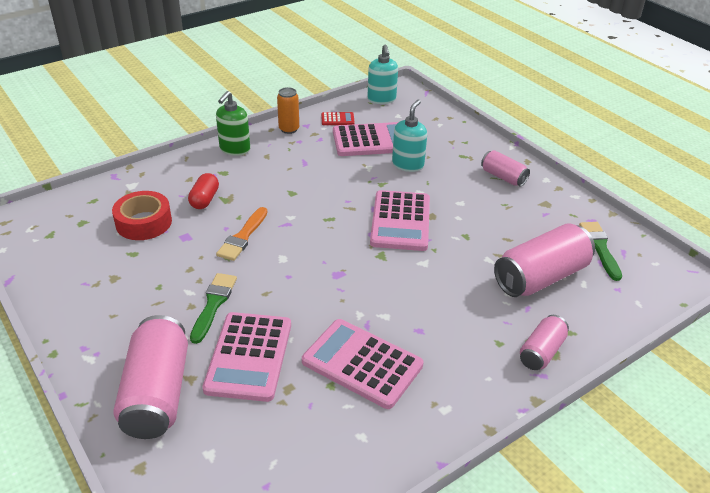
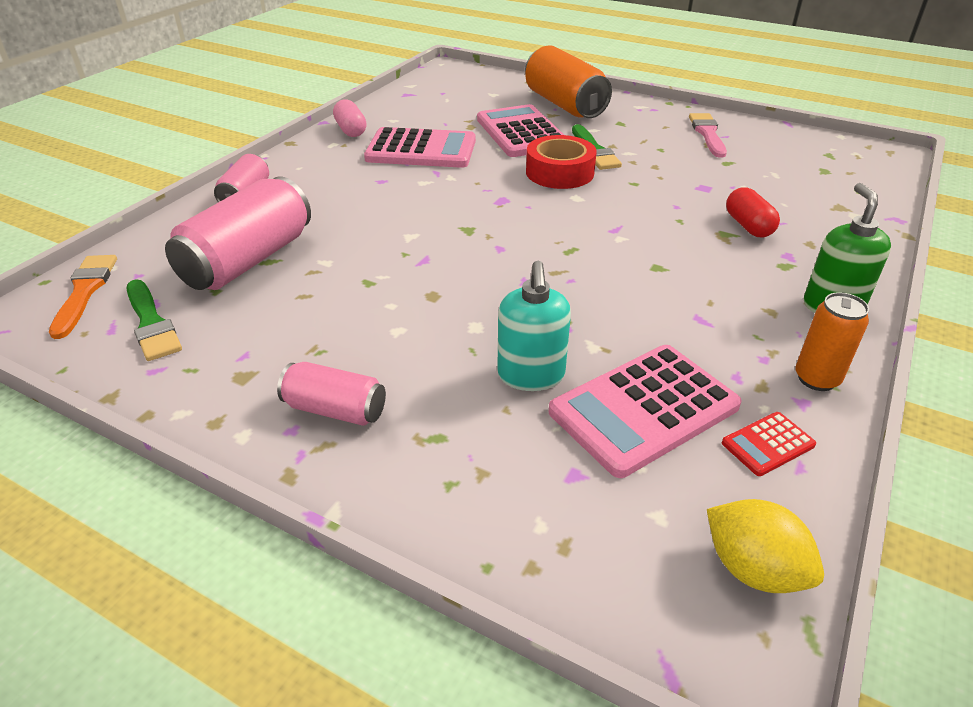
camera: 155 degrees right, 0 degrees up
red tape [112,191,172,240] -> red tape moved to [526,135,597,189]
pink can [113,315,188,439] -> orange can [525,45,612,118]
orange brush [216,207,268,261] -> orange brush moved to [49,255,117,339]
turquoise soap dispenser [367,45,398,104] -> yellow lemon [707,499,824,593]
pink calculator [370,190,430,251] -> none
none -> pink capsule [333,99,366,137]
none -> pink brush [689,113,727,158]

